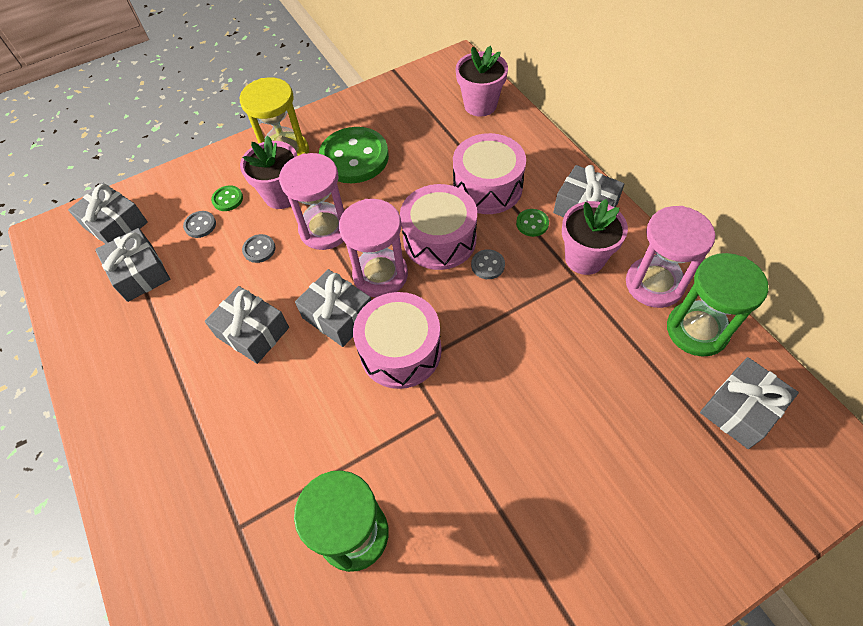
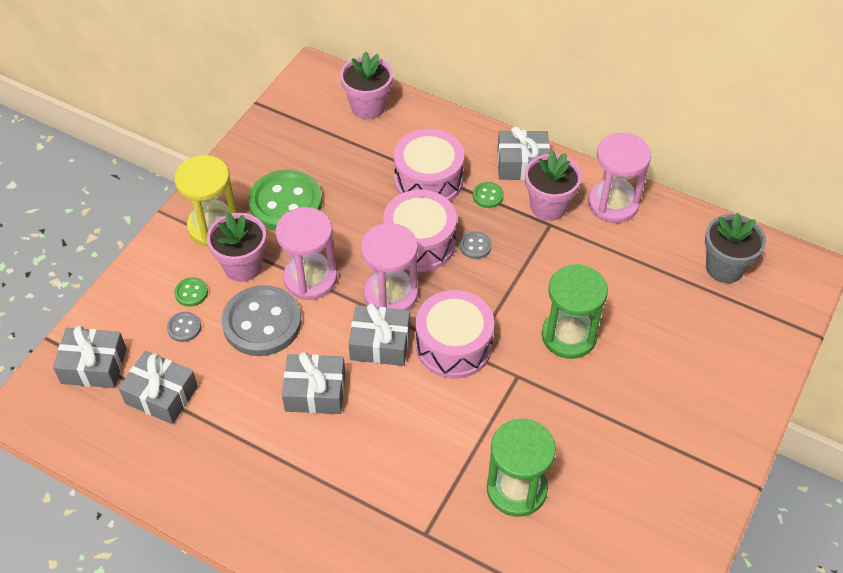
camera: 35 degrees left, 5 degrees down
grey button [242,234,276,263] -> grey button [222,285,301,356], size x2.35
green hourglass [667,253,769,356] -> green hourglass moved to [542,264,608,359]
grey gift [700,357,799,449] -> grey flower pot [705,213,766,283]

